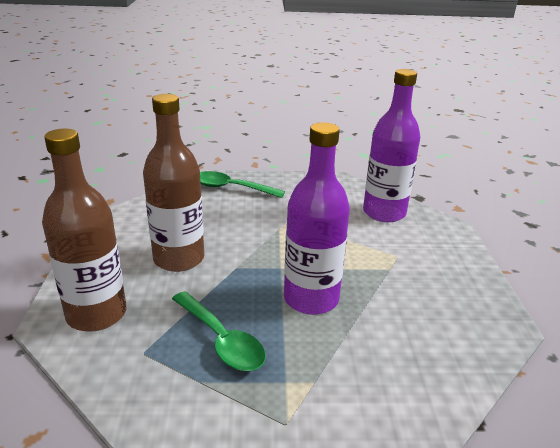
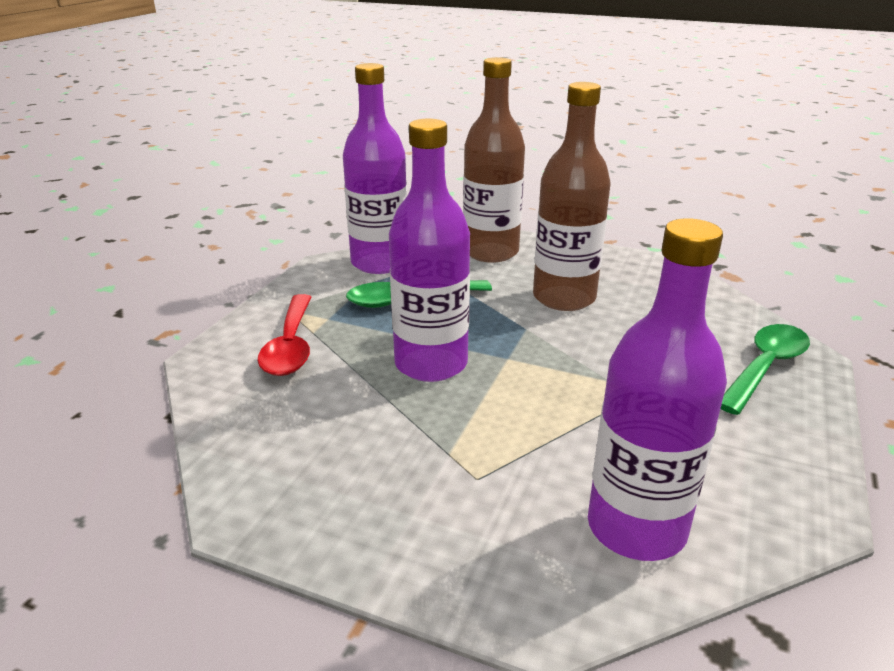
camera: 115 degrees right, 0 degrees up
none -> red spoon [258,294,312,376]
none -> purple bottle [343,63,407,274]

